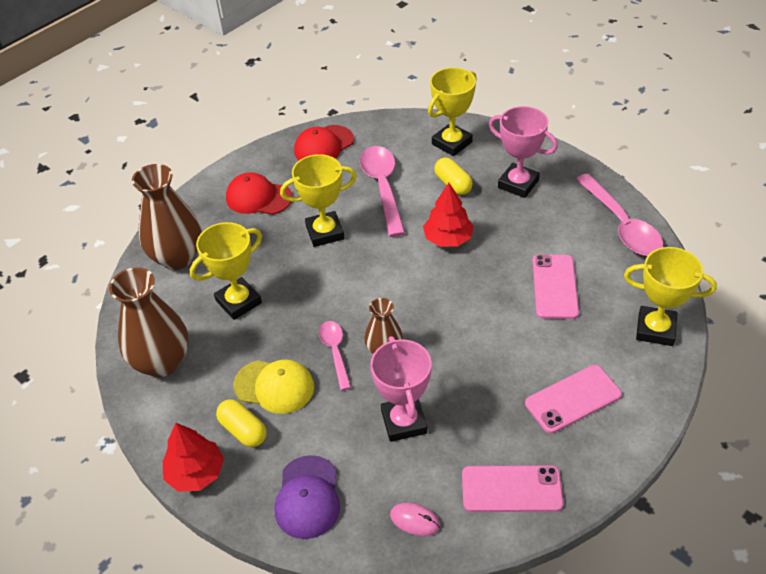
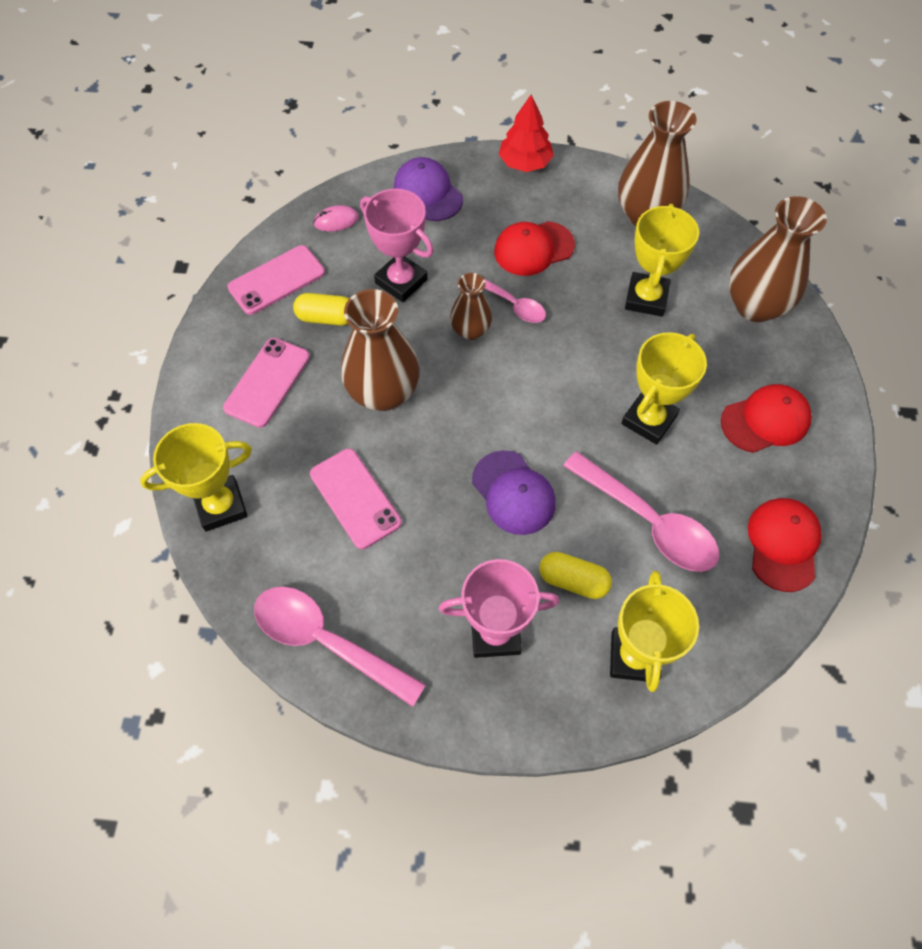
camera: 140 degrees right, 15 degrees up
yellow capsule [216,399,267,447] -> yellow capsule moved to [293,293,349,326]
yellow cap [233,359,314,414] -> red cap [494,221,575,276]
red tree [423,183,474,247] -> purple cap [472,450,556,535]
none -> brown vase [341,289,420,411]

